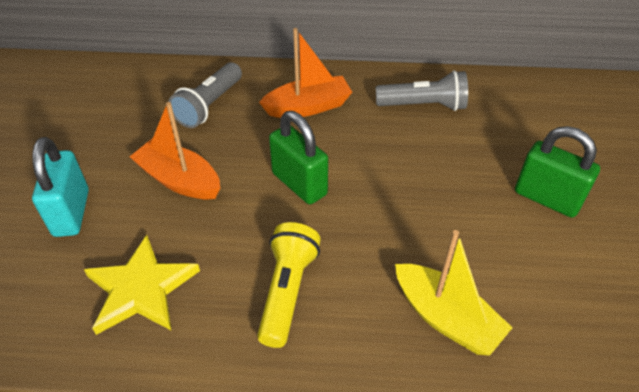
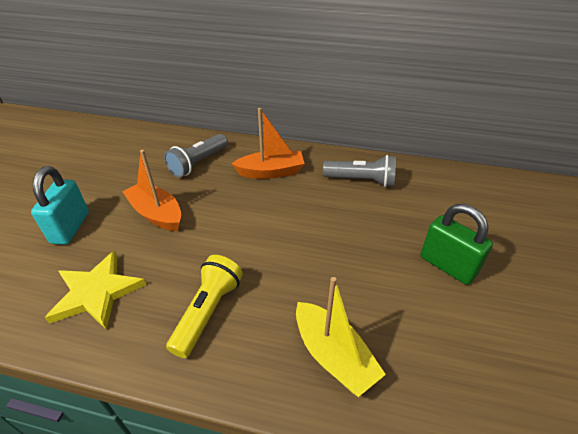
camera: 10 degrees right, 5 degrees down
green padlock [269,111,328,204] -> none

